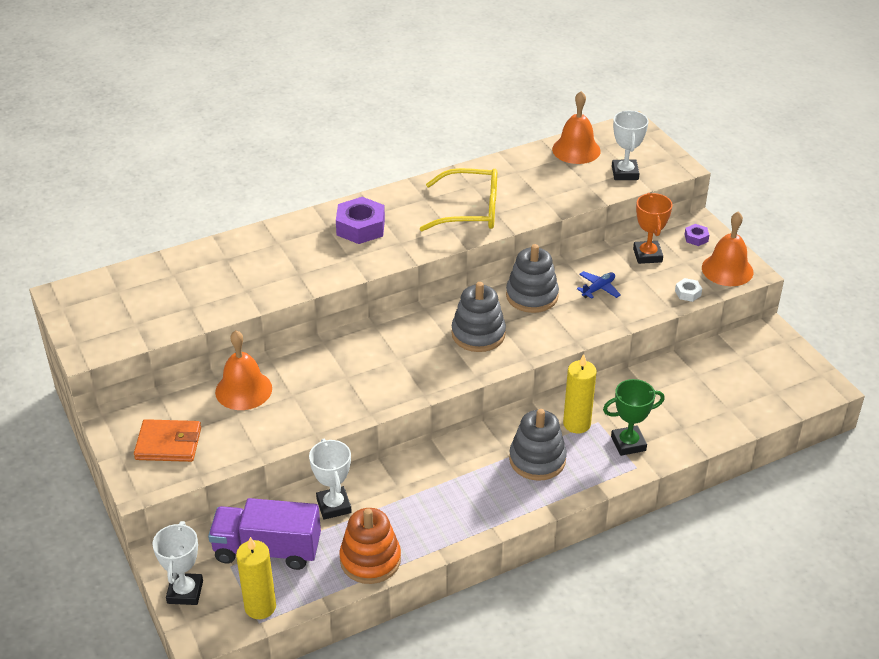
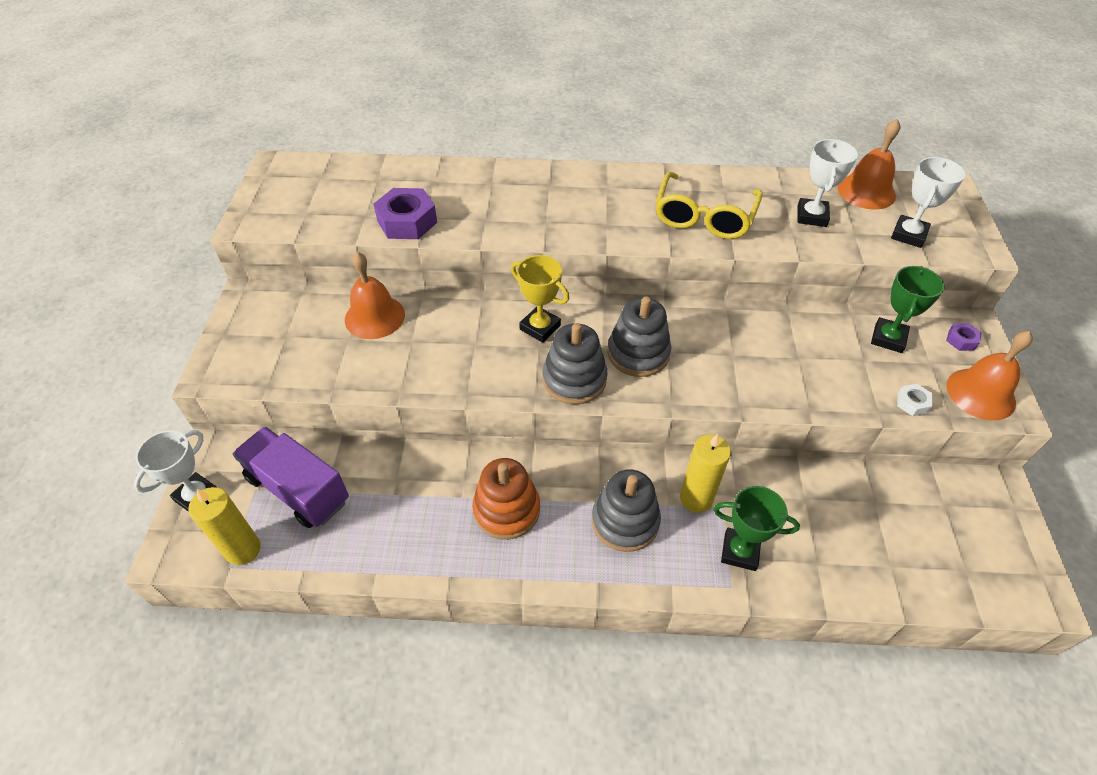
camera: 30 degrees right, 10 degrees up
orange wallet [134,419,201,462] -> none
white trophy [309,439,352,520] -> white trophy moved to [797,139,858,227]
purple nut [336,197,385,244] -> purple nut moved to [373,188,437,239]
orange stacking toy [339,508,401,584] -> orange stacking toy moved to [472,458,540,540]
yellow glasses [420,168,497,231] -> yellow glasses turned 75 degrees clockwise [656,172,763,239]
grey stacking toy [506,244,559,313] -> grey stacking toy moved to [543,323,607,404]
blue plane [577,271,621,299] -> none
orange trophy [633,193,673,264] -> green trophy [871,266,944,353]
none -> yellow trophy [511,255,569,343]

